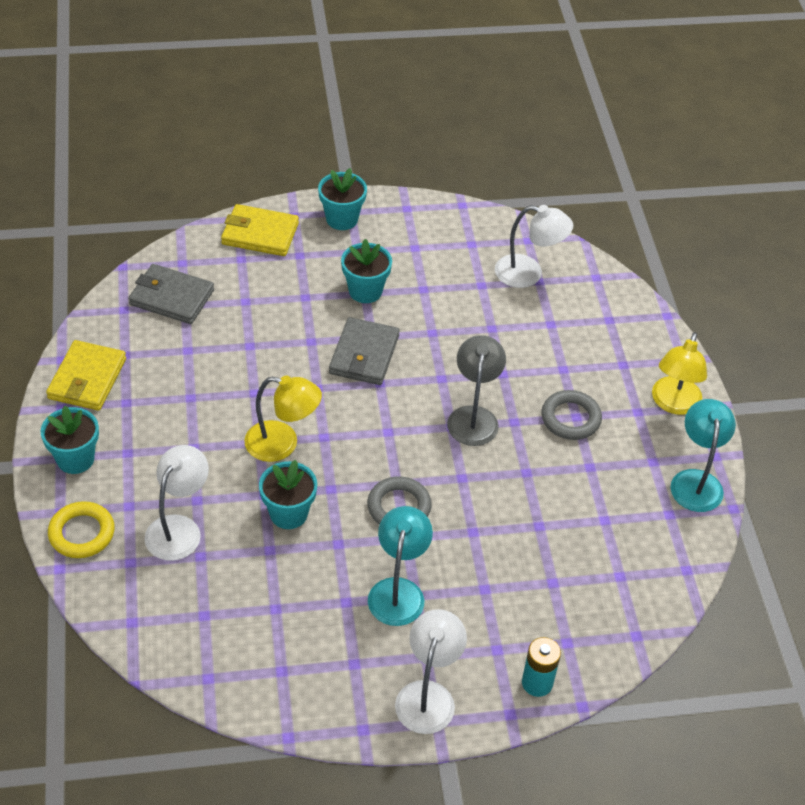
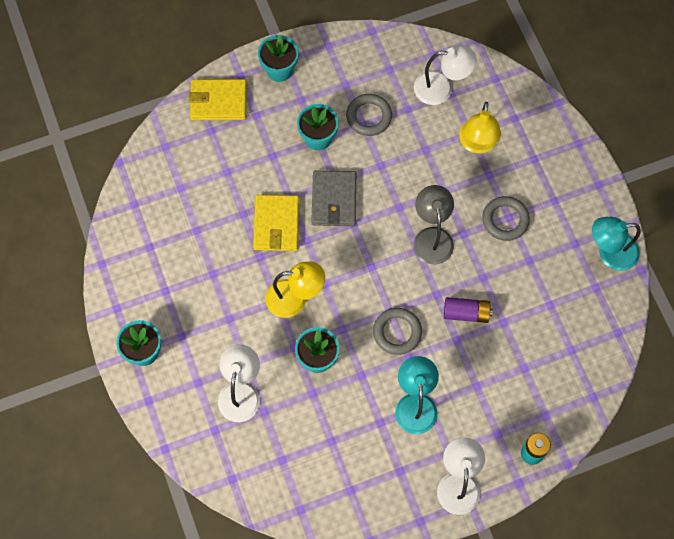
camera: 10 degrees left, 20 degrees up
yellow wallet [46,340,126,411] -> yellow wallet moved to [253,195,299,251]
yellow ring [48,501,115,558] -> none
grey wallet [128,264,214,324] -> none
yellow lamp [652,332,707,415] -> yellow lamp moved to [459,102,501,154]
turquoise lamp [670,399,736,512] -> turquoise lamp turned 90 degrees counterclockwise [592,217,641,271]
none -> grey ring [346,94,392,136]
none -> purple battery [444,297,493,323]

